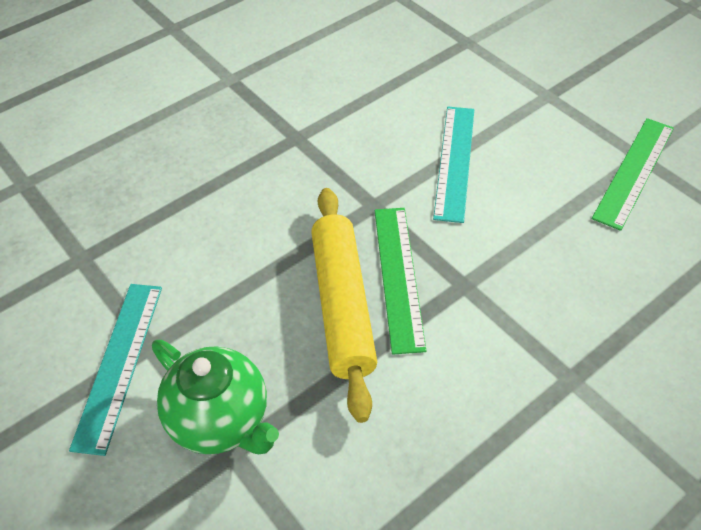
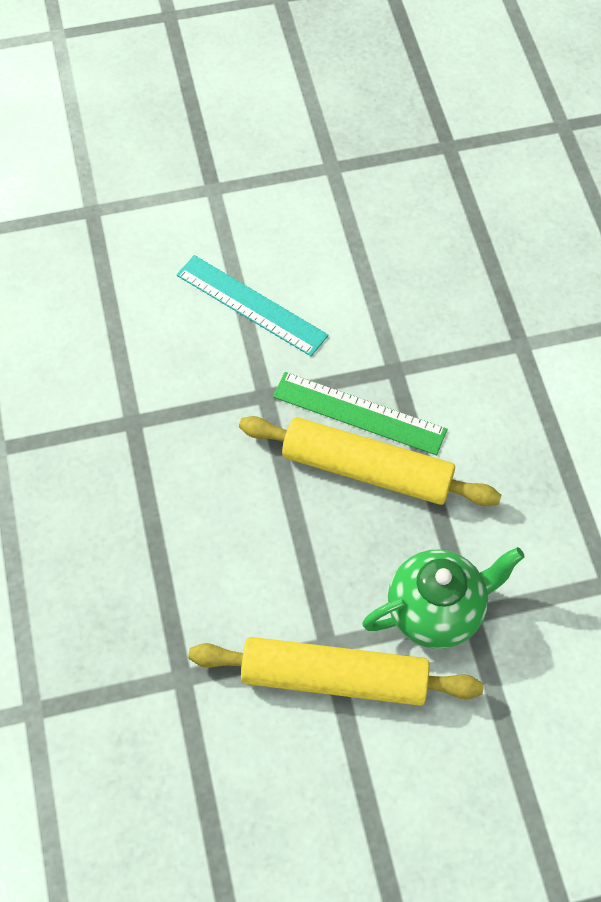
camera: 65 degrees left, 10 degrees up
turquoise ruler [69,284,162,456] -> yellow rolling pin [188,637,483,706]
green ruler [592,118,674,231] -> none

